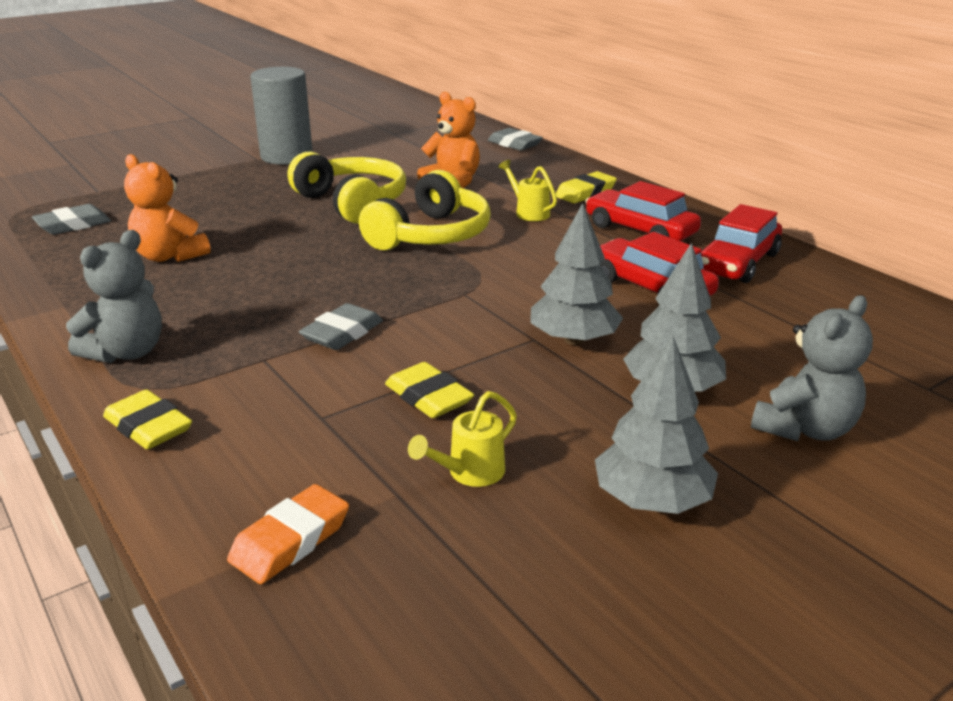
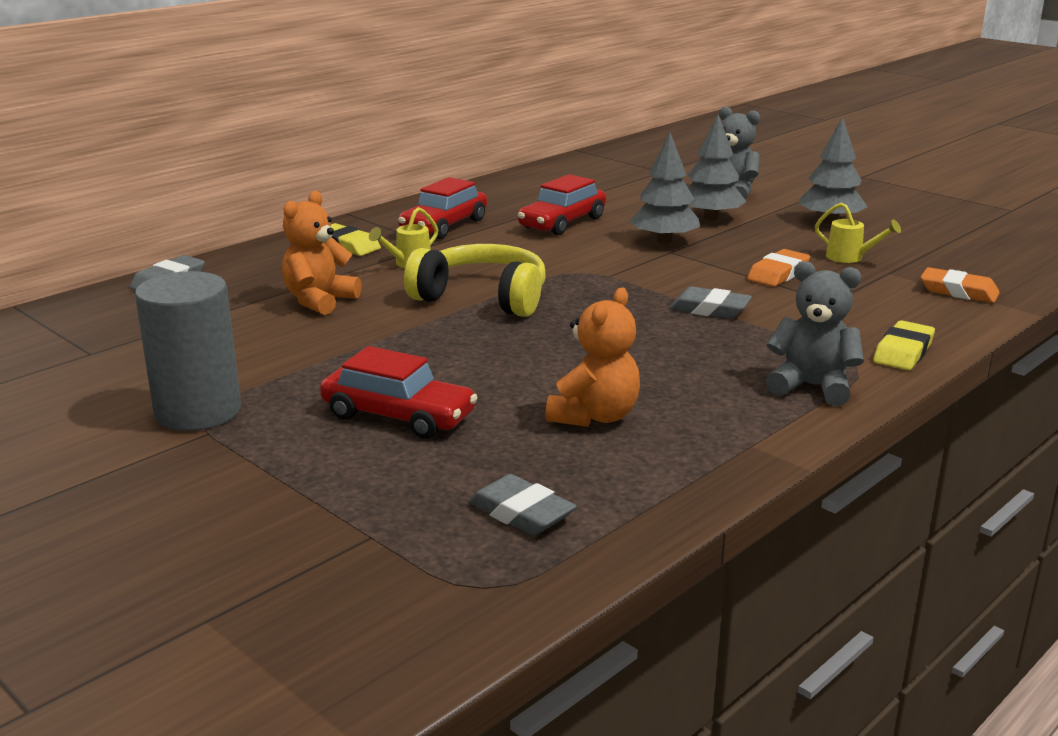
camera: 100 degrees left, 5 degrees down
yellow headphones [287,151,406,224] -> none
yellow eraser [385,362,474,418] -> orange eraser [747,249,810,287]
red car [701,204,782,283] -> red car moved to [320,346,478,439]

